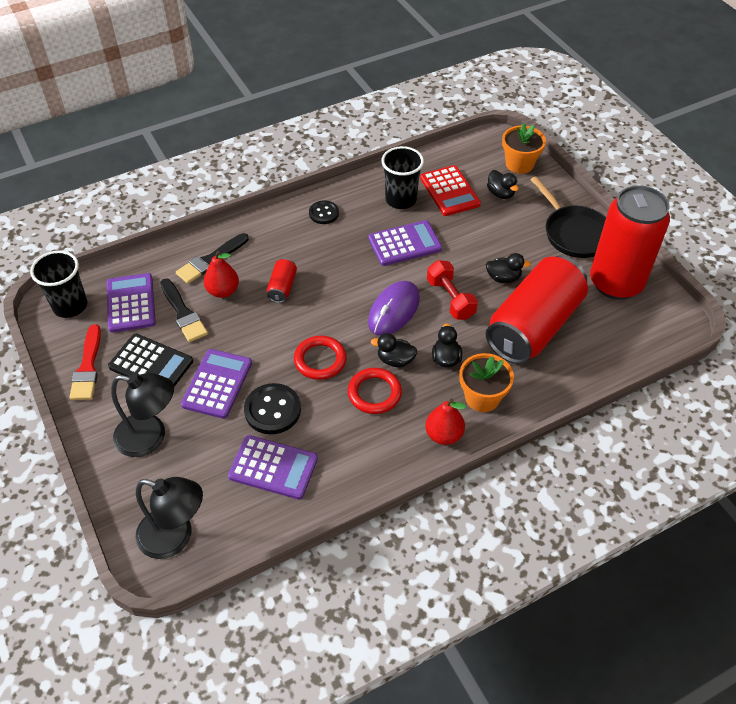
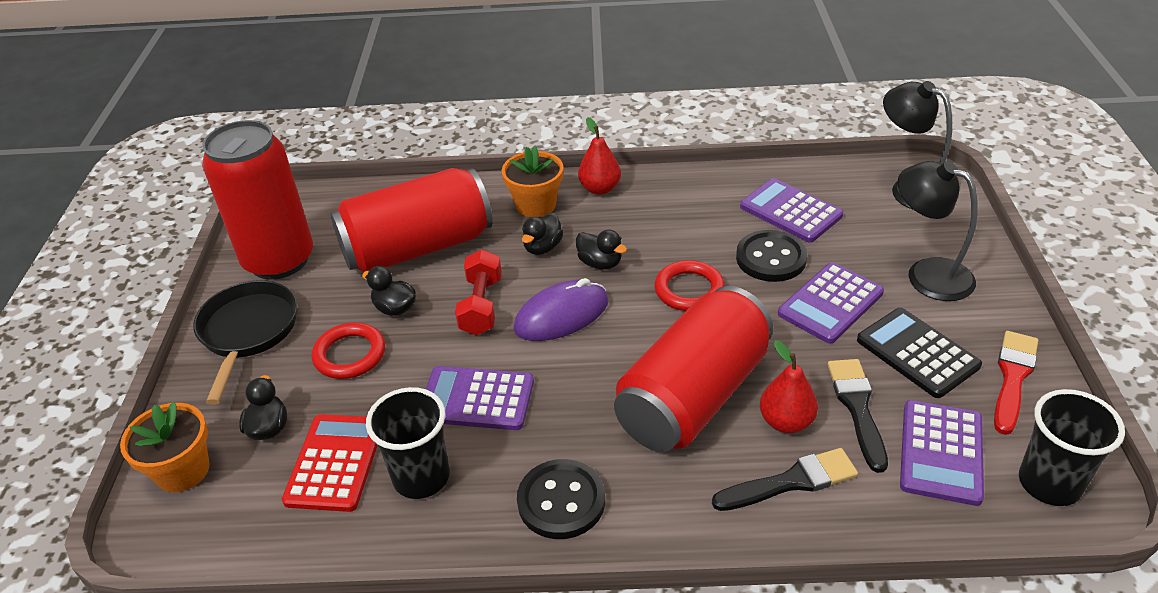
camera: 150 degrees left, 10 degrees down
red can [267,258,297,303] -> red can [614,286,773,452], size x2.48
black button [309,201,339,224] -> black button [517,459,605,539], size x1.57
red ring [348,368,402,414] -> red ring moved to [311,323,385,379]

